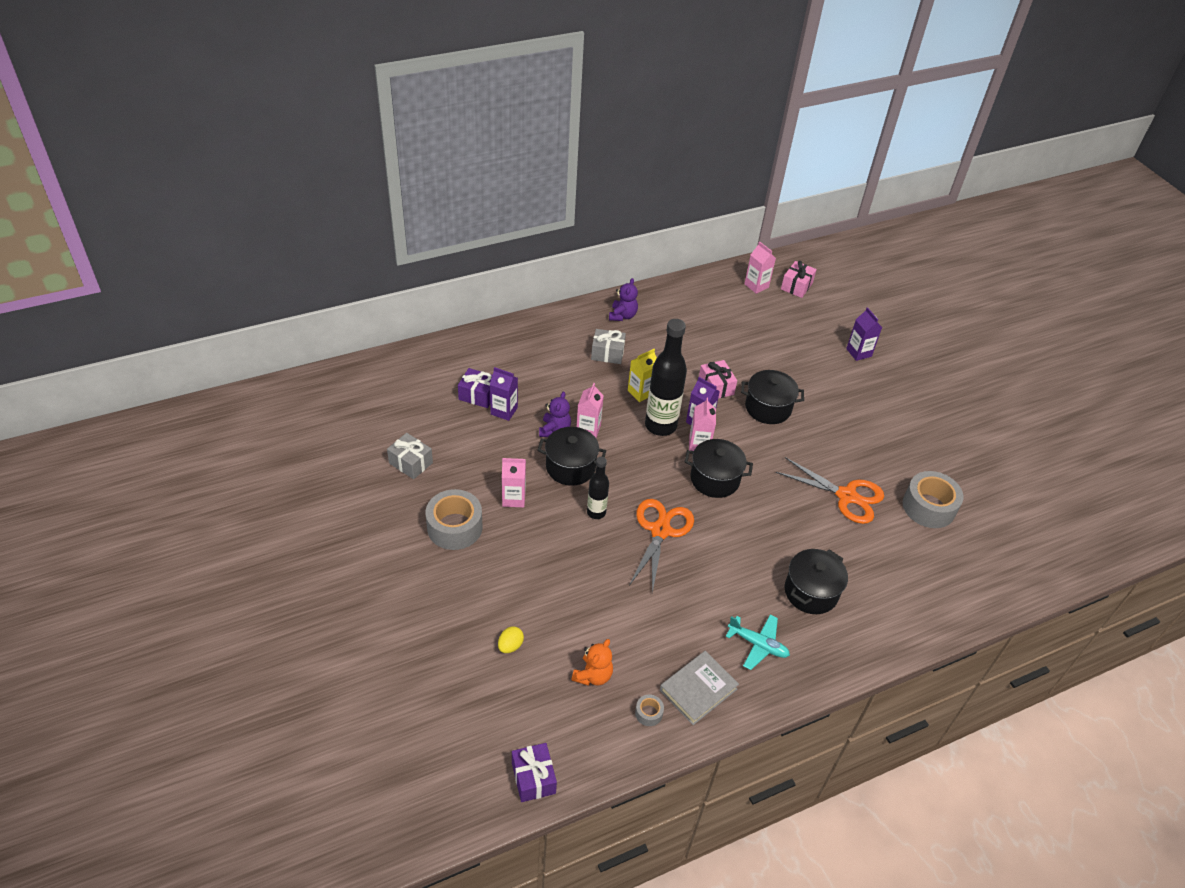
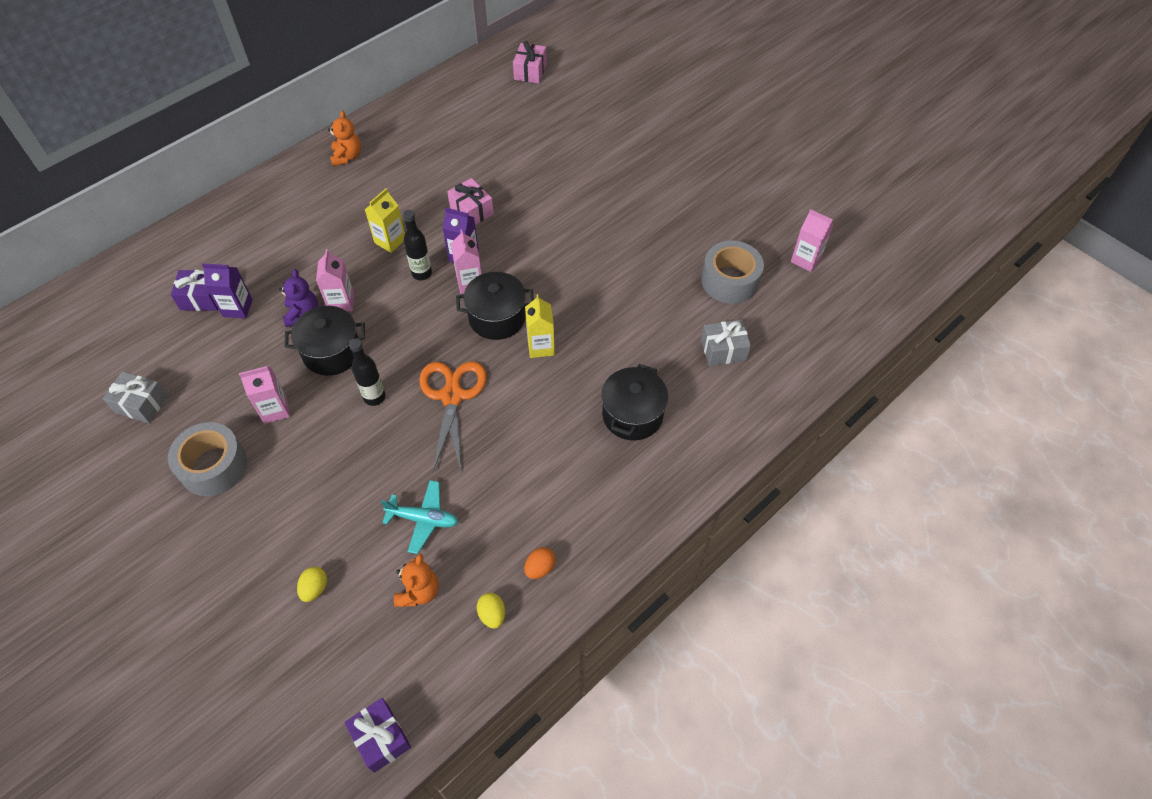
camera: 15 degrees left, 10 degrees up
grey gift [591,329,626,364] -> grey gift moved to [701,320,751,366]
purple teddy bear [609,278,638,321] -> orange teddy bear [328,111,361,166]
grey tape [635,694,664,726] -> yellow egg [477,593,505,628]
black bottle [645,319,687,436] -> black bottle [403,210,432,280], size x0.55
grey book [660,651,739,725] -> orange egg [524,547,556,579]
turquoise plane [726,614,790,670] -> turquoise plane moved to [381,480,458,554]
black pot [741,370,804,424] -> none
pink carton [744,242,776,294] -> pink carton moved to [791,209,834,272]
orange scissors [776,457,884,524] -> none
purple carton [846,307,882,361] -> none
none -> yellow carton [525,294,555,358]

